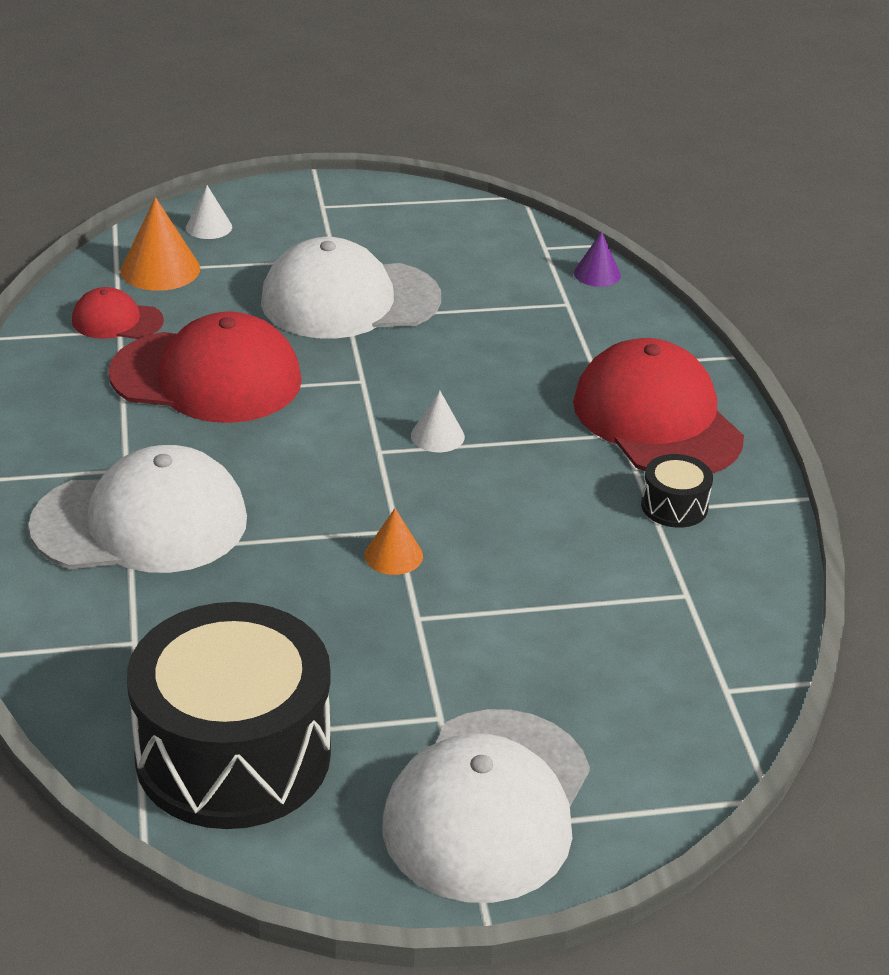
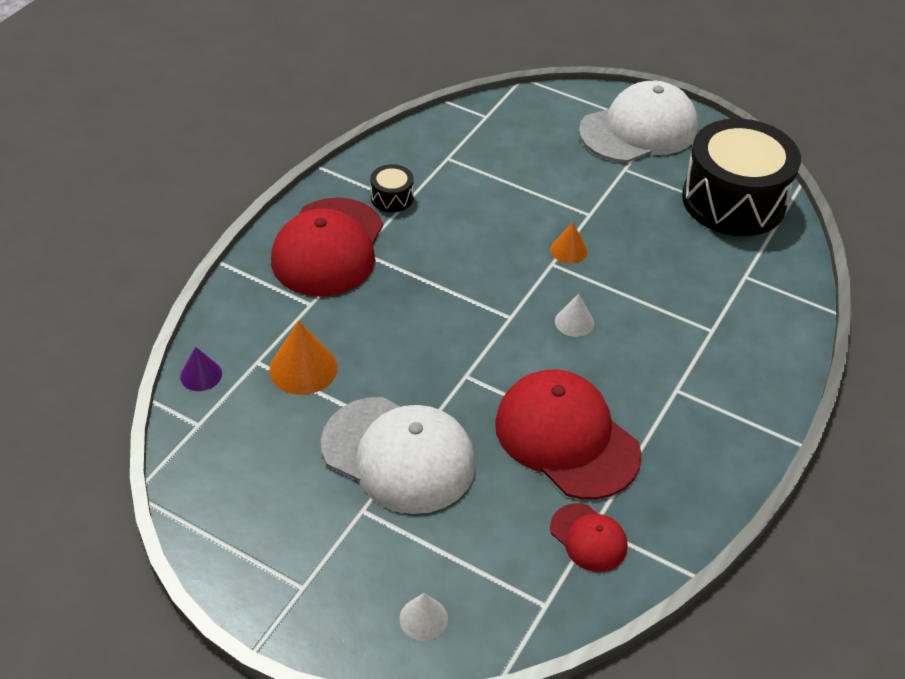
camera: 140 degrees left, 10 degrees up
white cap [28,445,247,573] -> none
orange cone [121,197,200,291] -> orange cone moved to [269,321,338,395]
white cone [411,390,465,452] -> white cone moved to [555,294,594,337]

